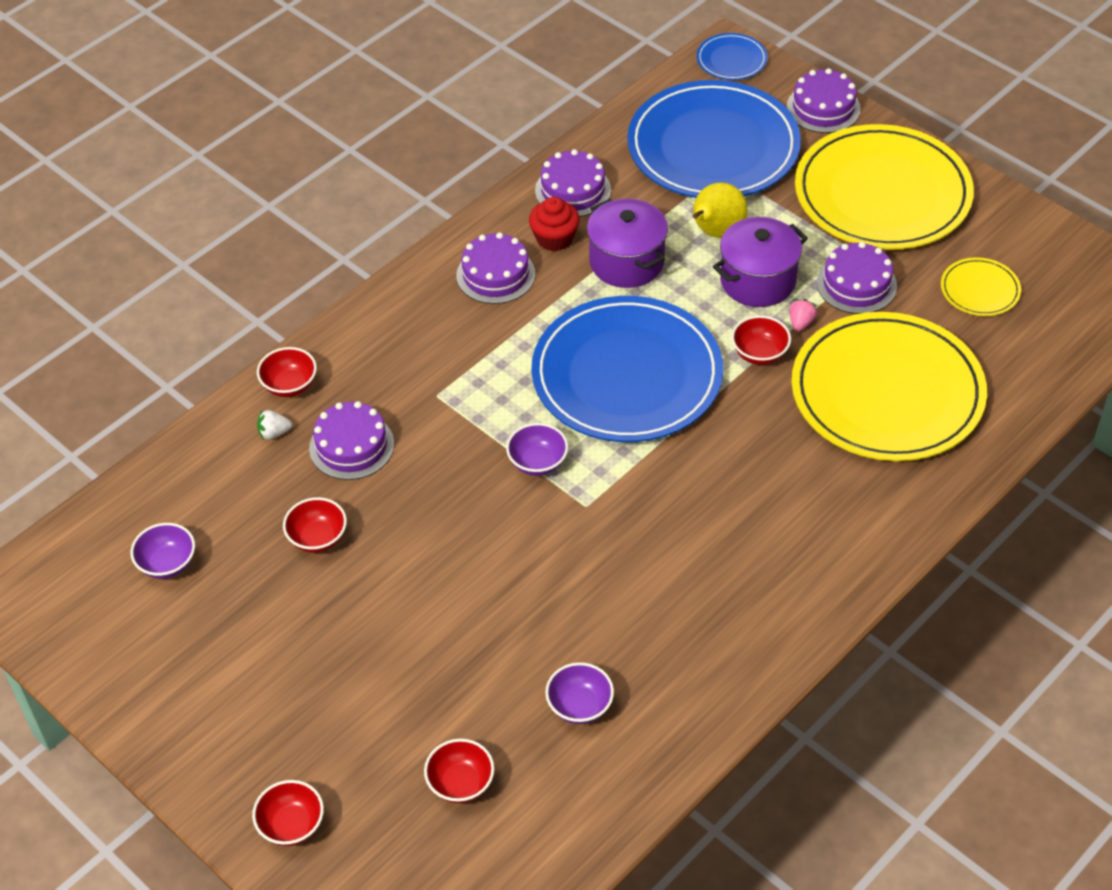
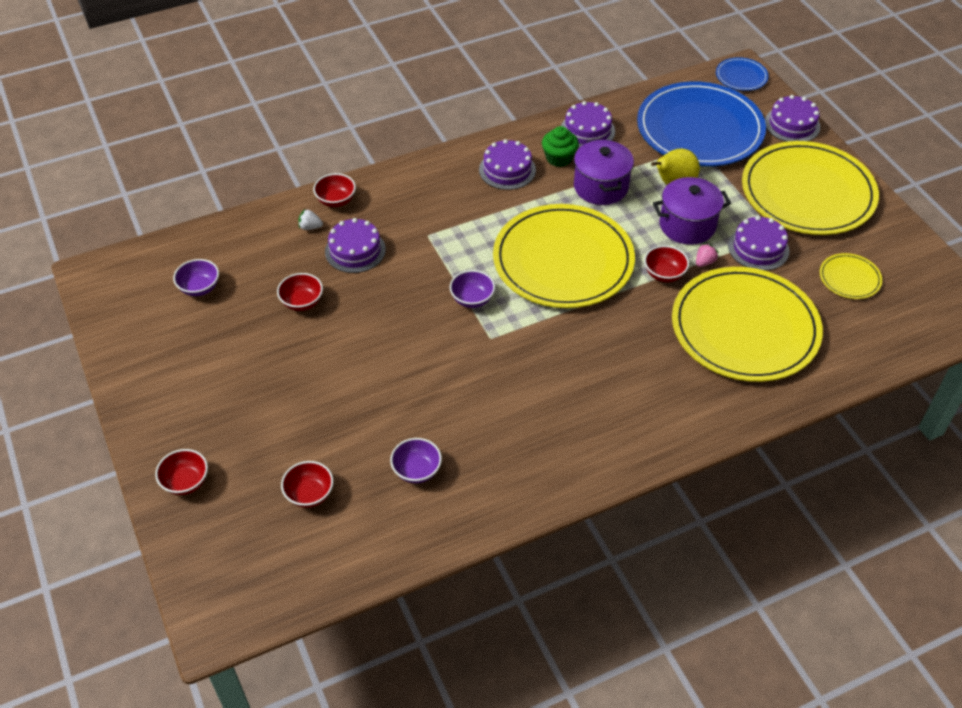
camera: 20 degrees right, 0 degrees up
red cupcake [529,197,579,251] -> green cupcake [542,126,579,167]
blue plate [531,296,723,442] -> yellow plate [493,204,635,308]

